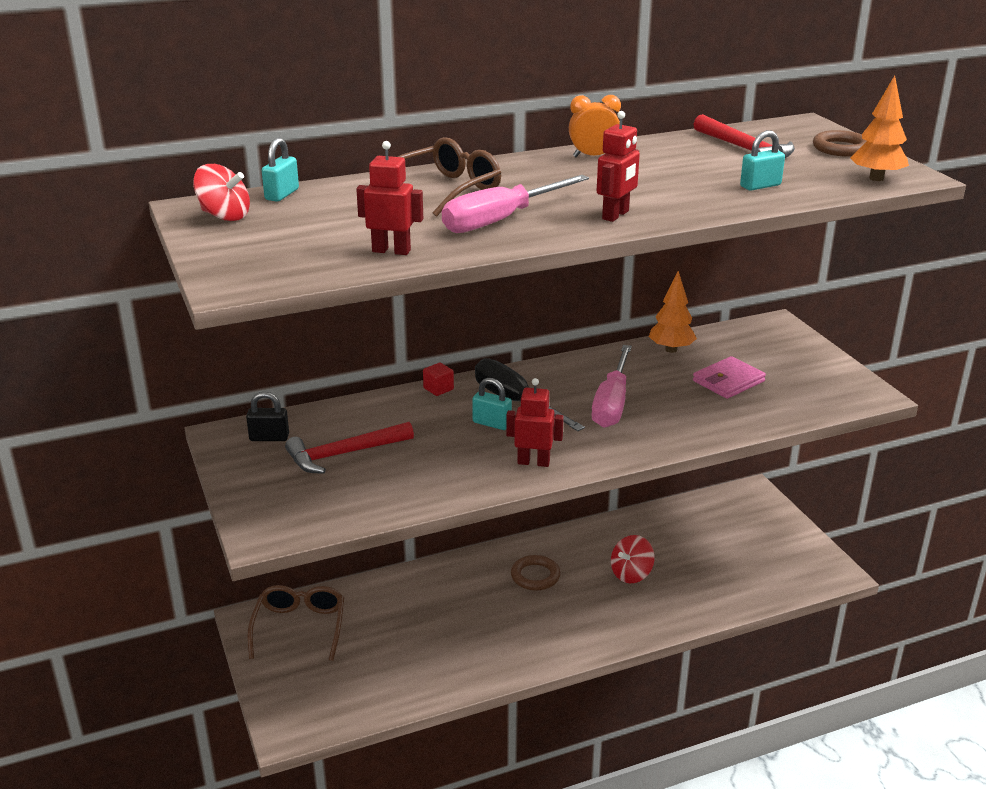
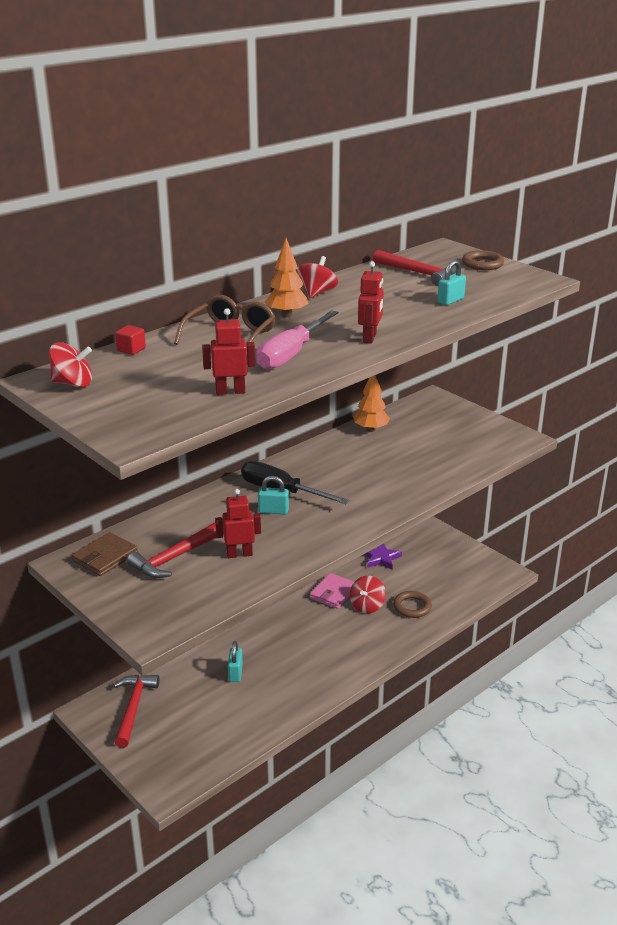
camera: 20 degrees left, 0 degrees up
black padlock [246,392,289,441] -> brown wallet [72,532,138,576]
brown glasses [247,585,344,661] -> red hammer [114,675,159,748]
turquoise padlock [262,138,299,201] -> turquoise padlock moved to [228,641,243,682]
red cube [423,363,454,396] -> red cube moved to [115,325,146,355]
red robot [506,378,564,467] -> red robot moved to [215,489,261,558]
brown ring [511,555,561,591] -> brown ring moved to [393,591,432,618]
orange clock [569,95,621,157] -> red spinning top [296,256,338,298]
pink screwdriver [592,345,632,428] -> none
pink wallet [693,356,766,399] -> pink wallet moved to [310,573,354,609]
orange tree [850,75,909,181] -> orange tree moved to [265,238,309,317]
none -> purple star [364,544,402,569]

